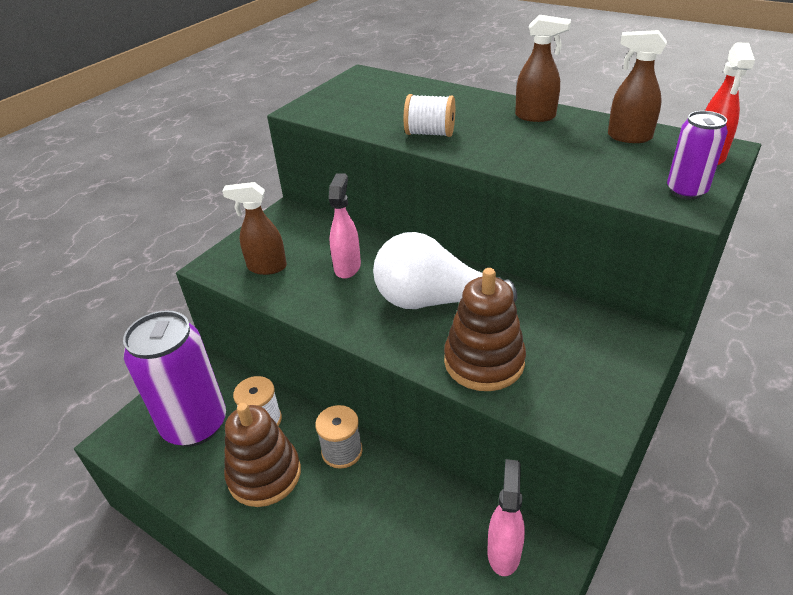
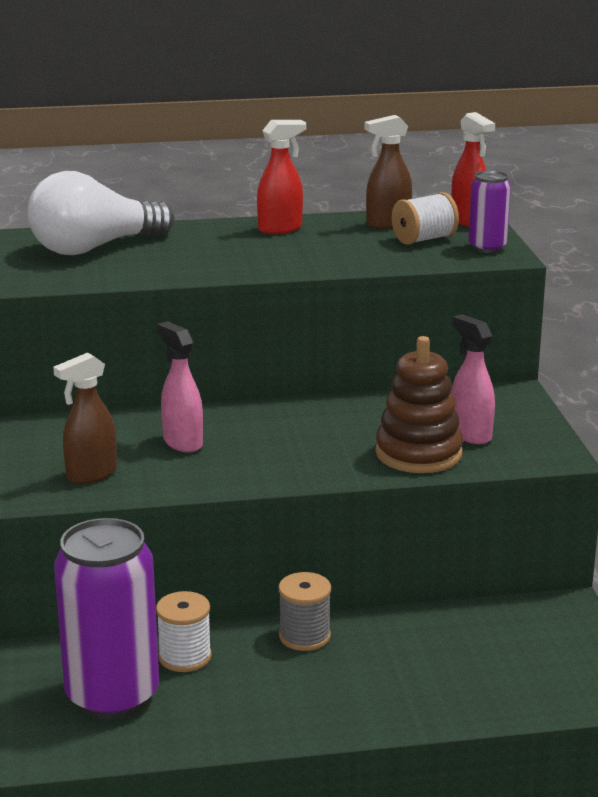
camera: 45 degrees left, 15 degrees down
brown stacking toy [224,403,301,507] -> none
white light bulb [373,232,518,309] -> white light bulb moved to [28,171,175,255]
white spool [404,94,455,137] -> white spool moved to [392,192,459,245]
pink spray bottle [487,459,525,576] -> pink spray bottle moved to [451,314,495,444]
brown spray bottle [515,15,571,122] -> red spray bottle [257,120,306,234]

